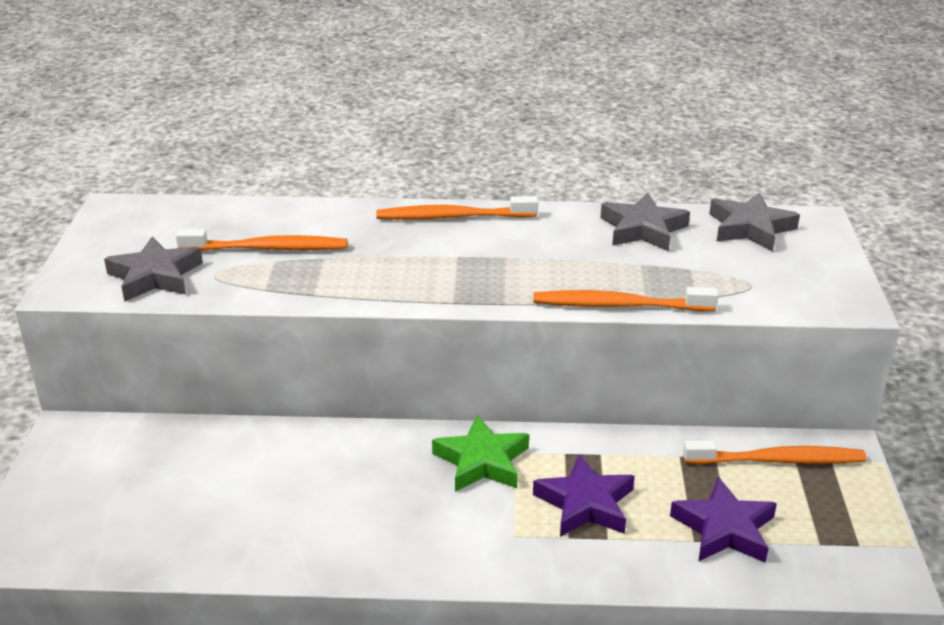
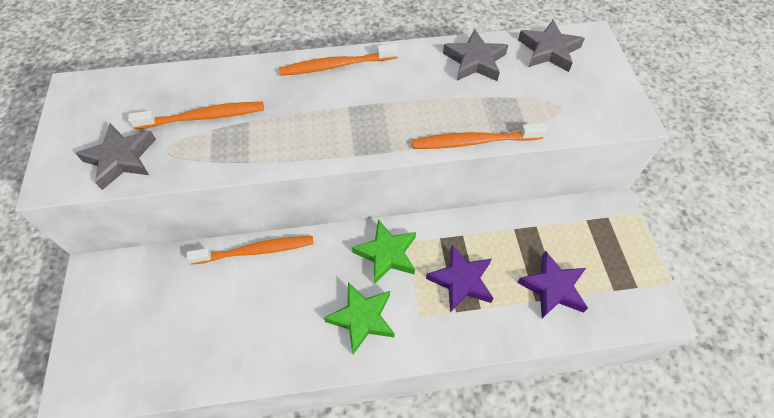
camera: 10 degrees left, 25 degrees up
orange toothbrush [683,440,867,464] -> orange toothbrush moved to [187,236,314,265]
none -> green star [324,282,394,354]

